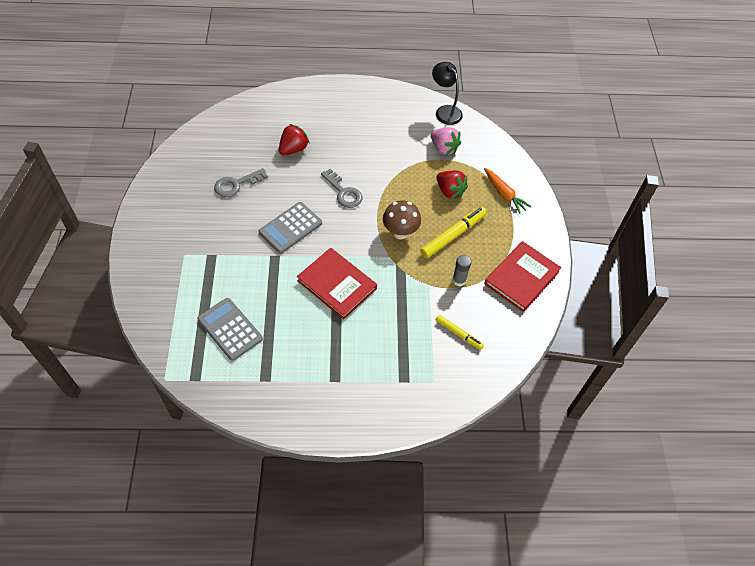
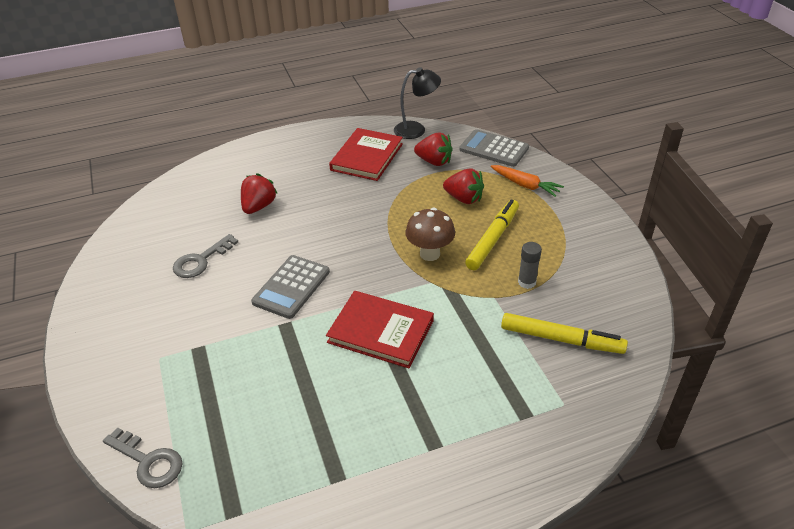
camera: 15 degrees left, 15 degrees down
grey calculator [197,298,263,361] -> grey calculator moved to [459,129,529,167]
grey key [321,169,362,208] -> grey key moved to [103,427,183,488]
pink strawberry [430,127,461,155] -> red strawberry [414,132,453,166]
black lamp [432,62,463,125] -> black lamp turned 135 degrees clockwise [394,67,441,139]
yellow marker [436,315,484,350] -> yellow marker [501,313,628,354], size x1.67
red book [484,241,561,312] -> red book moved to [329,128,403,181]

